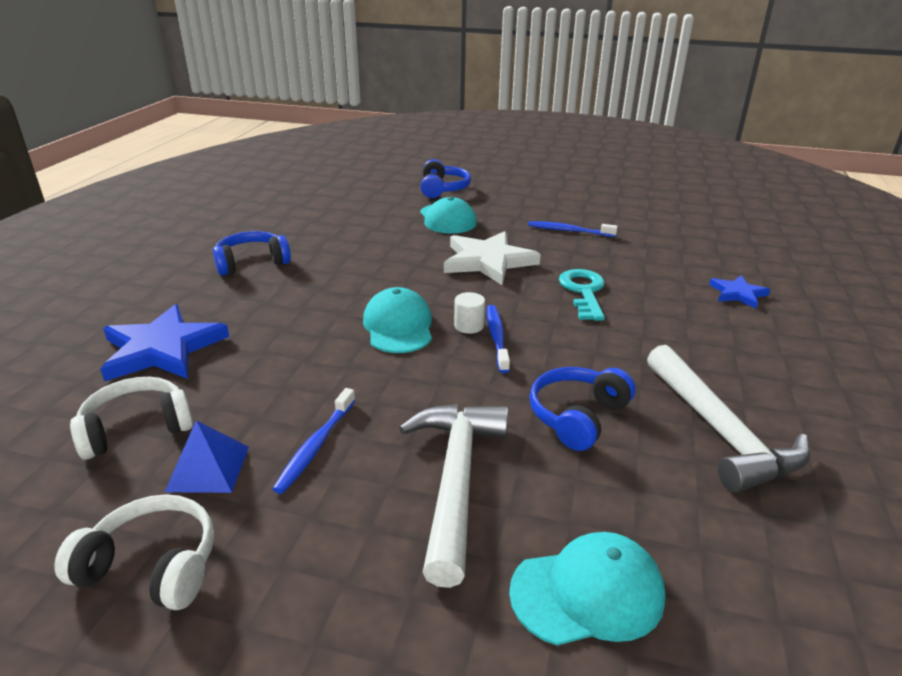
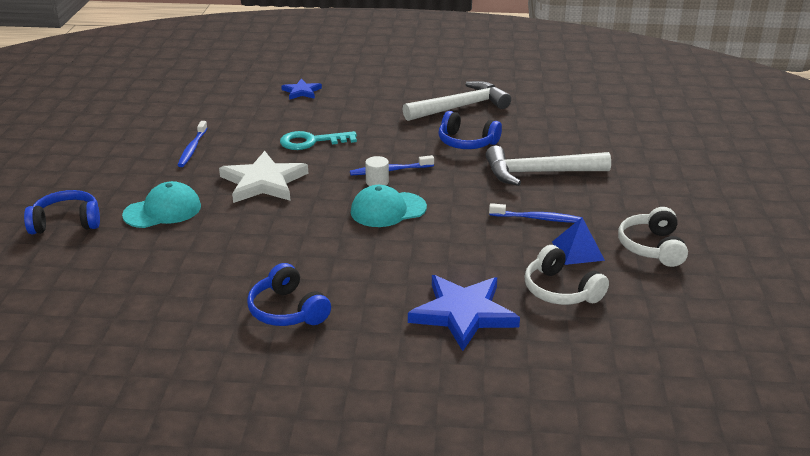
camera: 100 degrees left, 0 degrees up
turquoise cap [509,532,666,646] -> none

